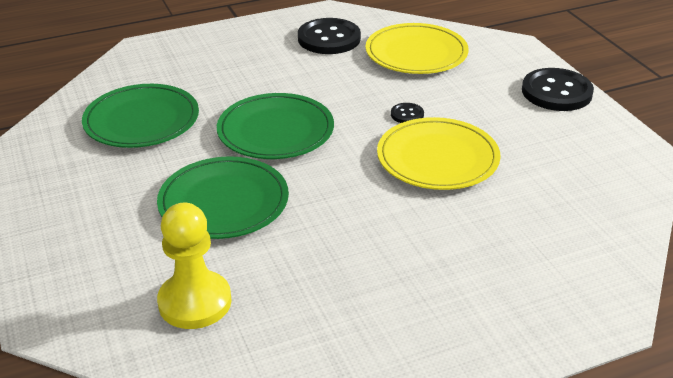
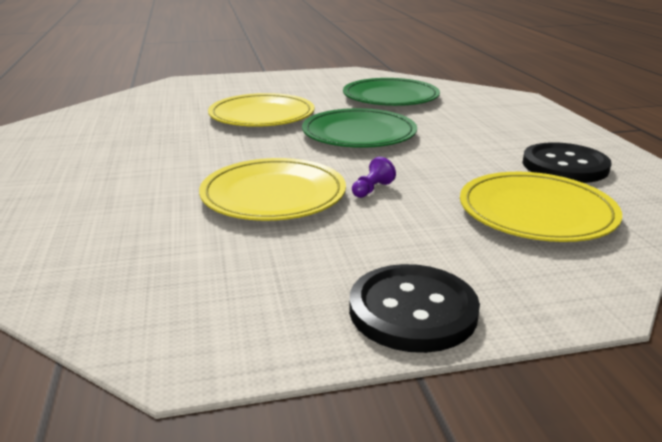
camera: 100 degrees right, 10 degrees down
green plate [157,156,289,239] -> yellow plate [208,93,315,127]
yellow pawn [157,203,232,329] -> none
black button [391,103,424,123] -> purple pawn [352,157,396,198]

